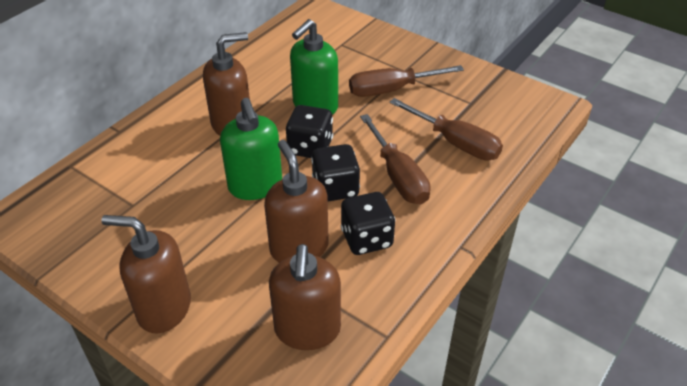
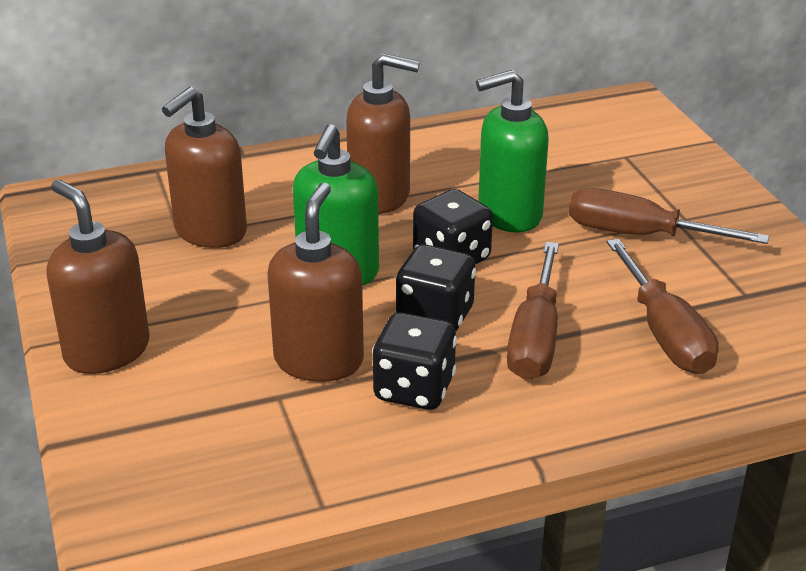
camera: 35 degrees right, 10 degrees down
brown soap dispenser [269,244,341,350] -> brown soap dispenser moved to [162,87,247,248]

